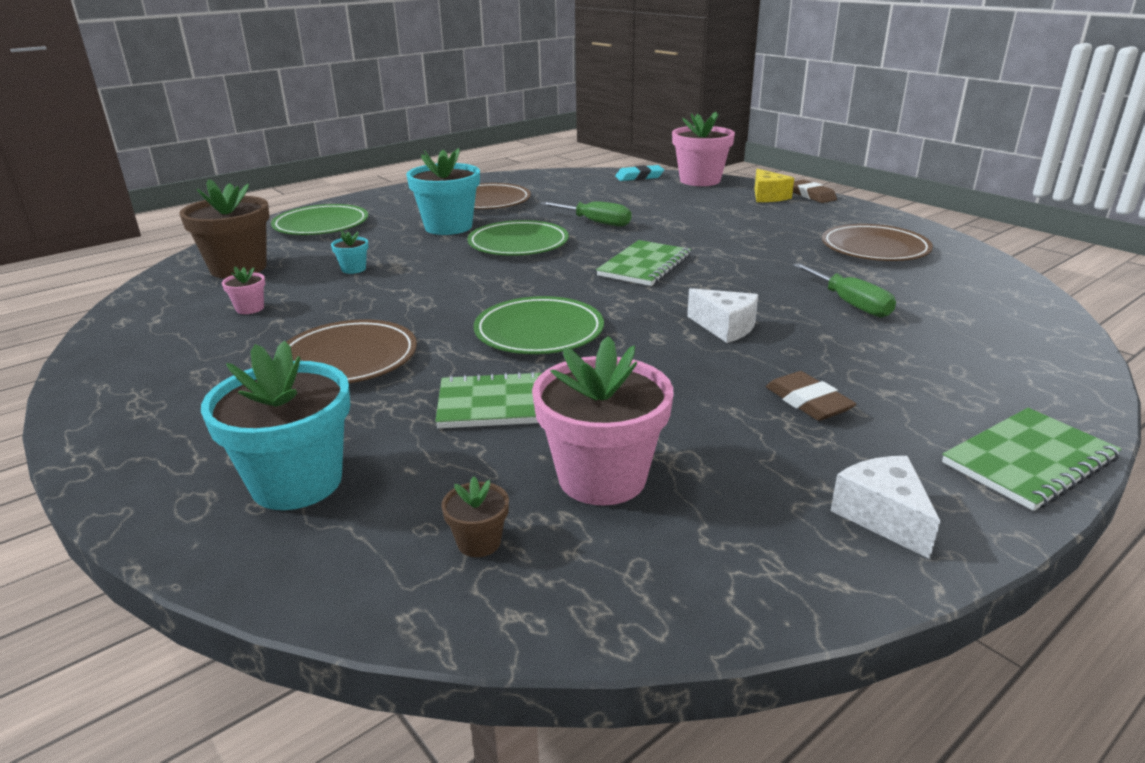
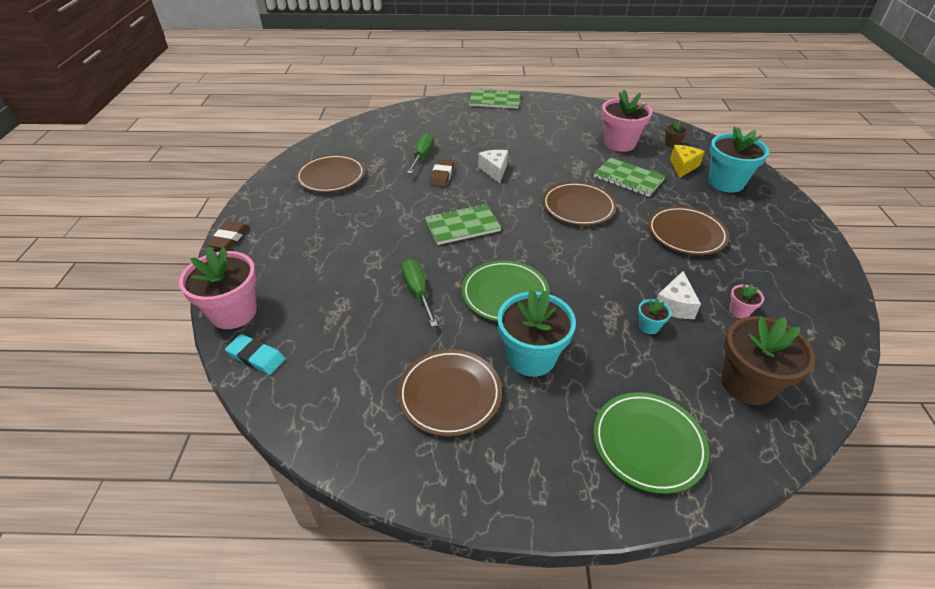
camera: 140 degrees left, 15 degrees up
green plate [474,296,604,354] -> brown plate [542,182,617,226]
yellow cheese [755,169,794,202] -> yellow cheese moved to [670,145,705,178]
brown eraser [766,371,856,421] -> brown eraser moved to [429,159,454,187]
white cheese [830,456,941,559] -> white cheese moved to [657,271,701,319]

